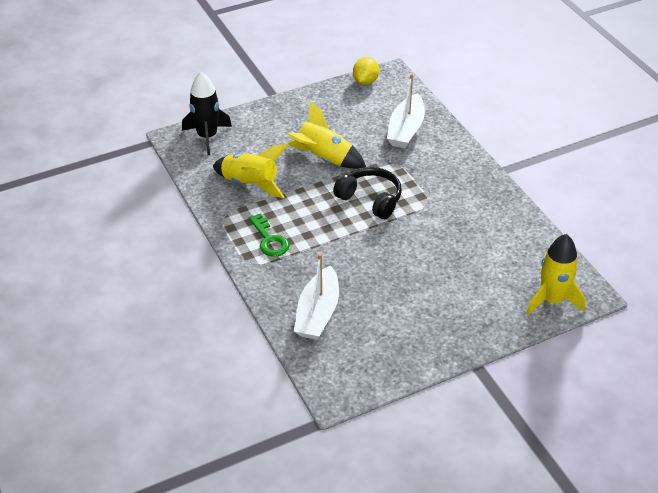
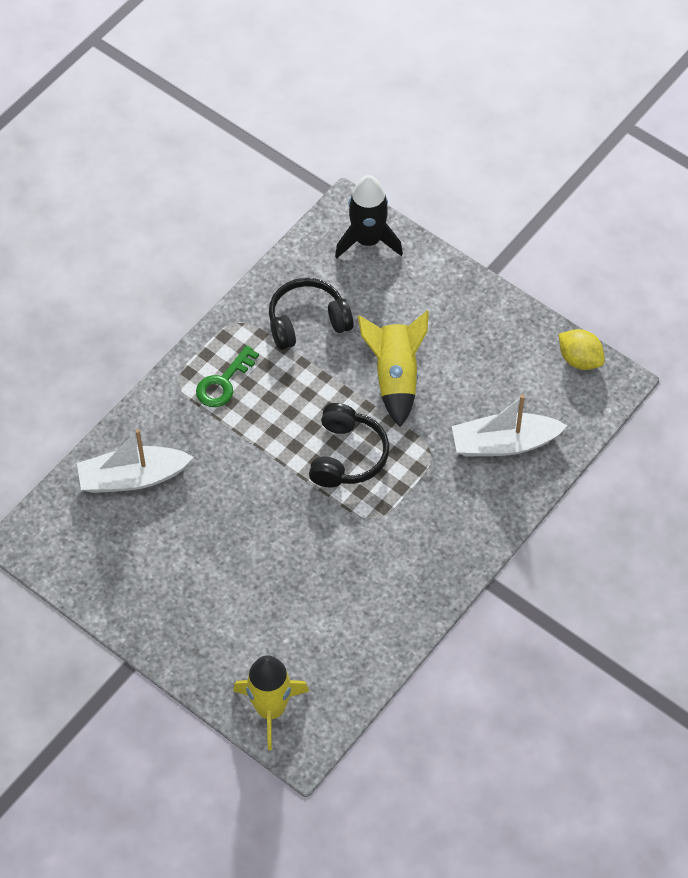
camera: 65 degrees right, 15 degrees up
yellow rocket [213,144,288,198] -> black headphones [269,278,354,350]
yellow lemon [353,57,379,85] -> yellow lemon turned 45 degrees clockwise [559,329,605,370]

